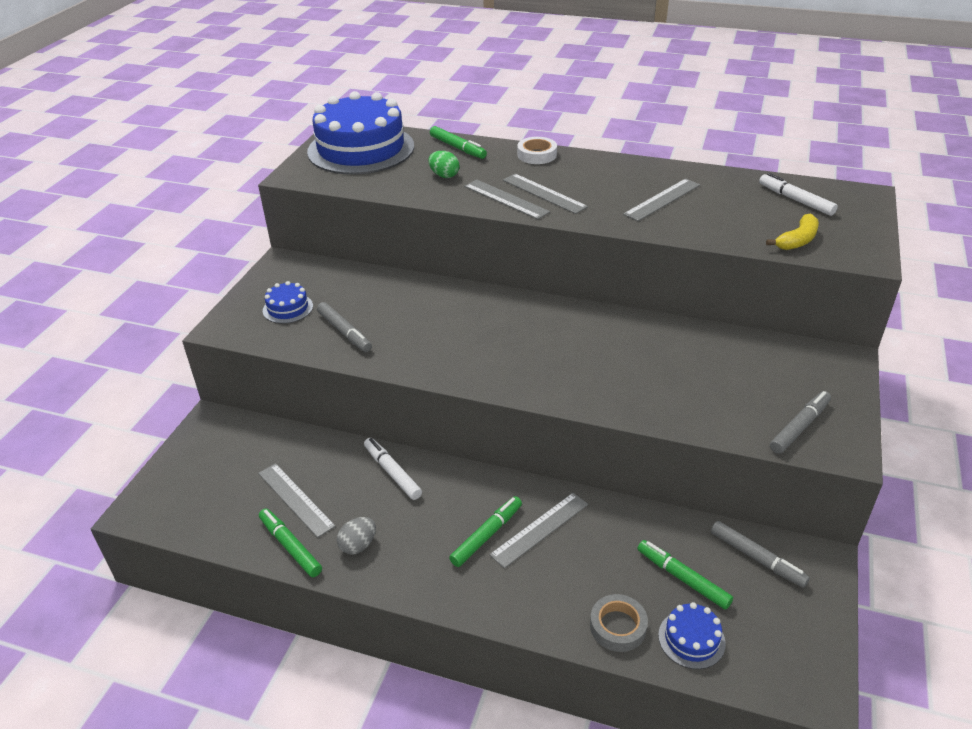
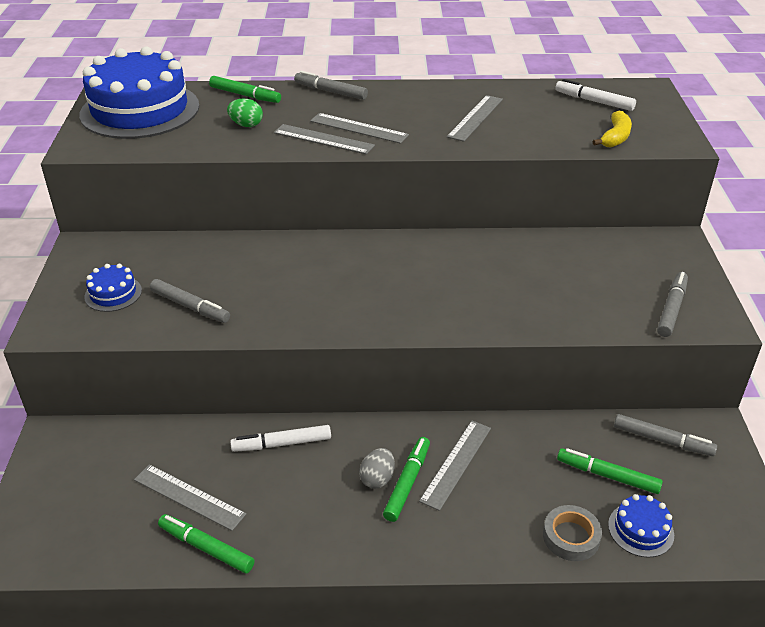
camera: 20 degrees left, 0 degrees up
grey egg [337,517,376,555] -> grey egg moved to [359,448,395,489]
white marker [364,438,422,500] -> white marker turned 45 degrees counterclockwise [230,425,331,452]
white tape [517,137,557,164] -> grey marker [294,71,368,100]

